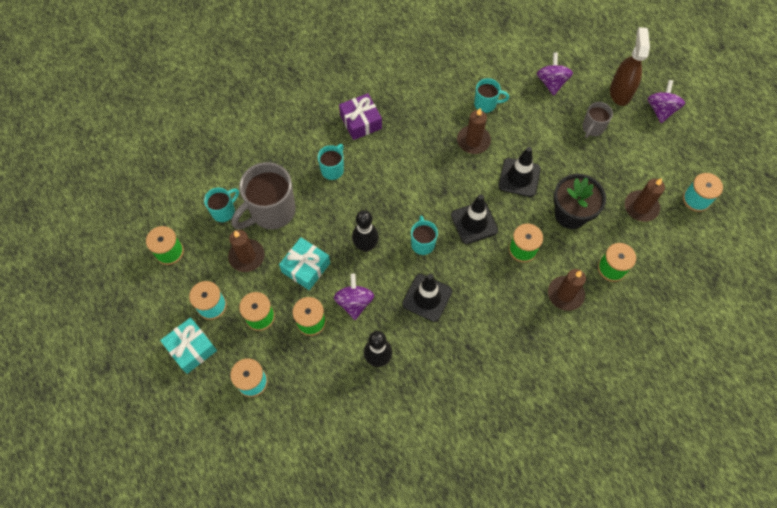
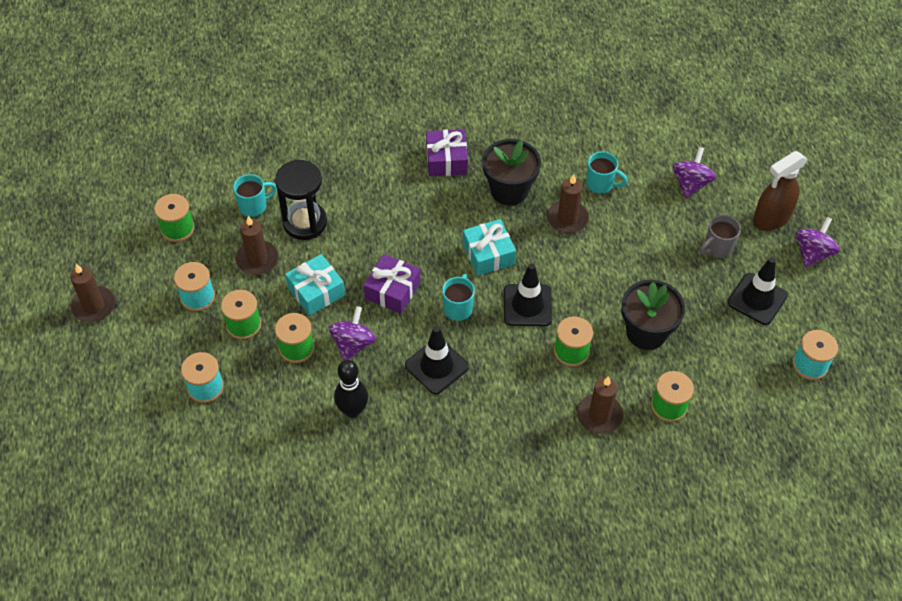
camera: 20 degrees right, 10 degrees down
turquoise gift [160,317,217,374] -> turquoise gift moved to [463,219,516,276]
grey mug [232,162,296,229] -> black hourglass [275,160,327,240]
turquoise mug [318,144,344,180] -> none
black bowling pin [352,210,379,252] -> purple gift [364,254,421,314]
black traffic cone [498,147,541,197] -> black traffic cone moved to [727,257,788,325]
brown spray bottle [610,27,650,106] -> brown spray bottle turned 150 degrees counterclockwise [753,151,807,231]
brown candle [625,178,665,222] -> brown candle moved to [70,264,115,322]
none -> black flower pot [482,139,541,205]

